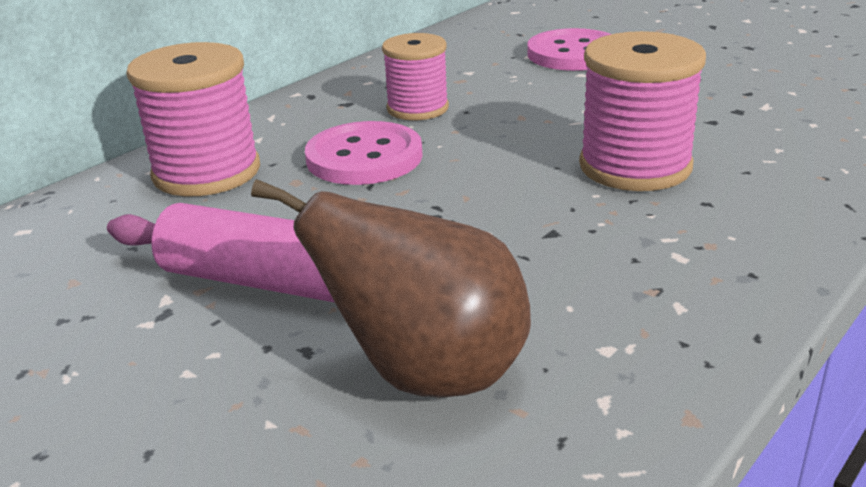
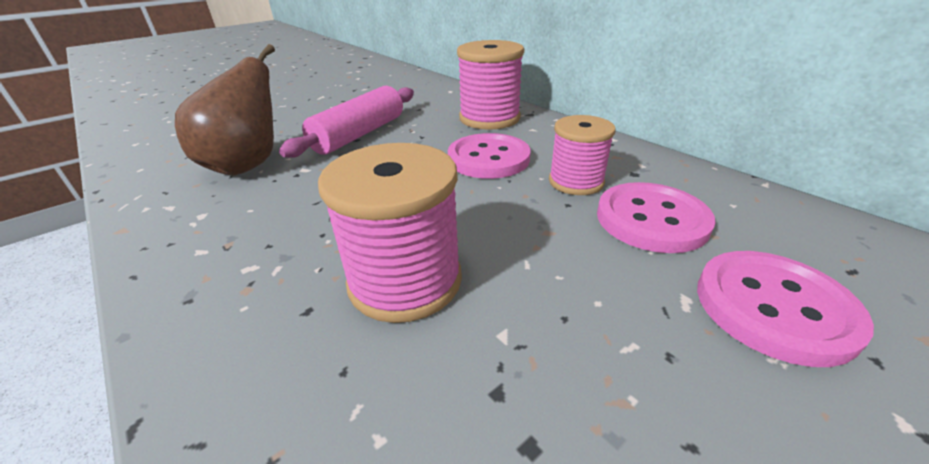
camera: 100 degrees right, 5 degrees up
none -> pink button [597,182,716,253]

